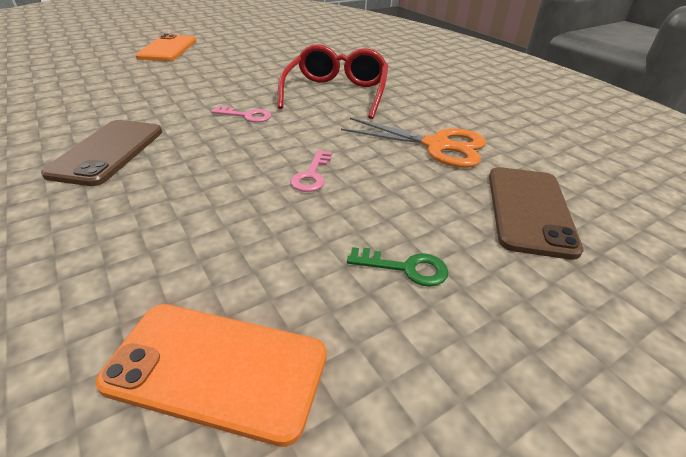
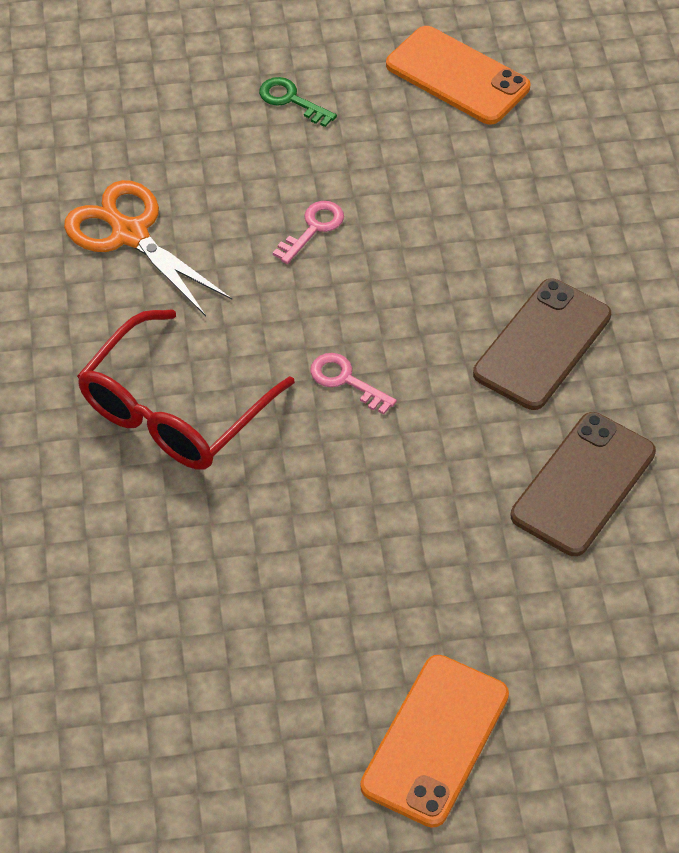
camera: 155 degrees left, 15 degrees up
brown phone [489,167,584,260] -> brown phone moved to [511,412,656,556]

